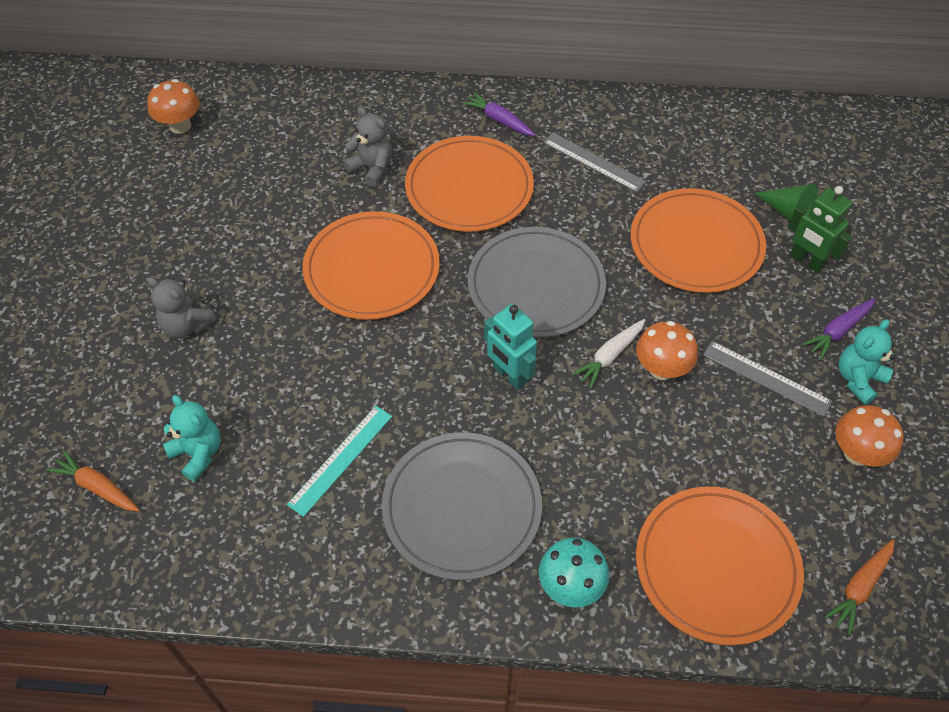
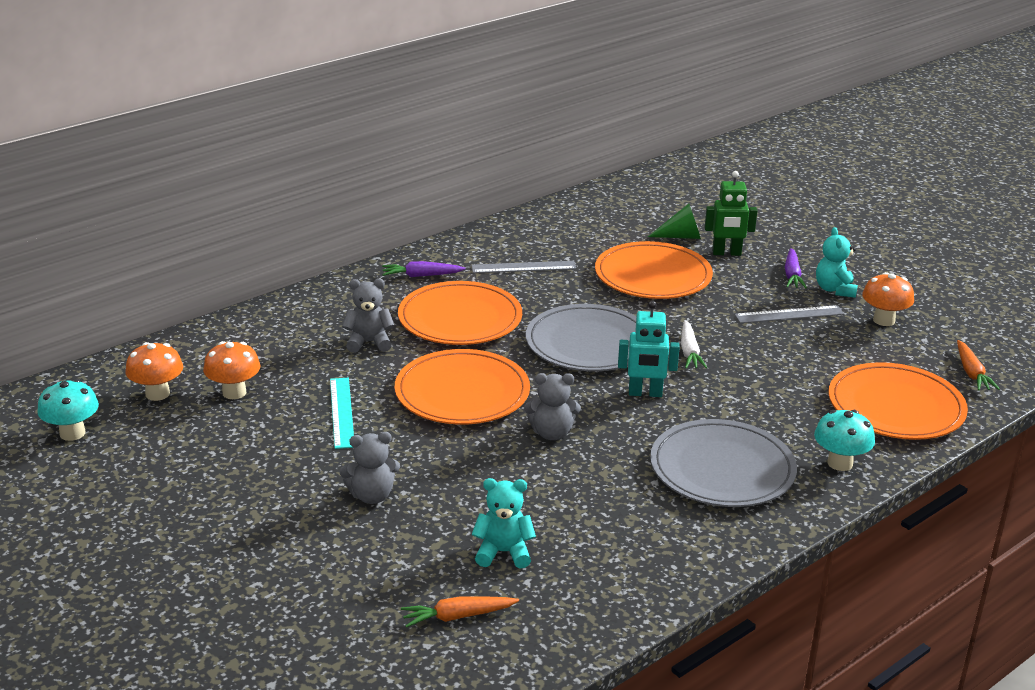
camera: 45 degrees left, 25 degrees down
turquoise ruler [287,406,392,517] -> turquoise ruler moved to [330,378,354,449]
orange mushroom [636,321,698,380] -> orange mushroom moved to [203,341,260,399]
none -> turquoise mushroom [37,379,99,441]
none -> grey teddy bear [524,373,581,440]

